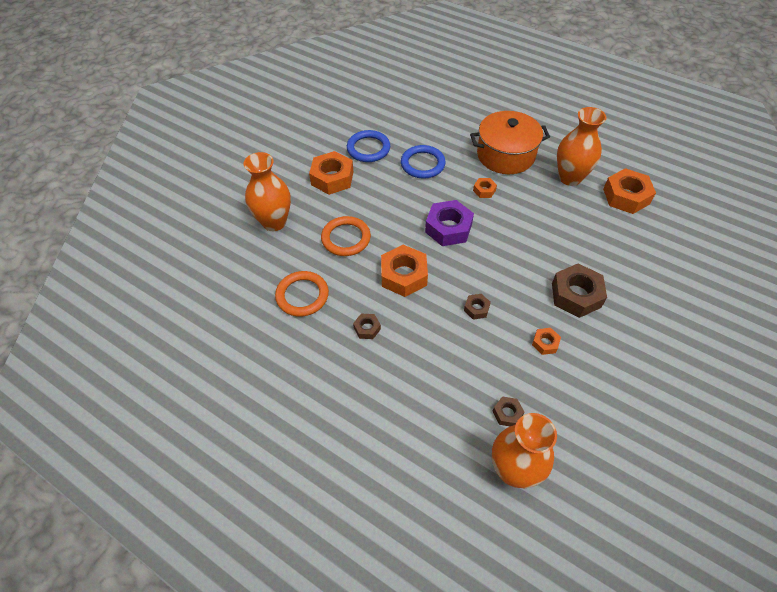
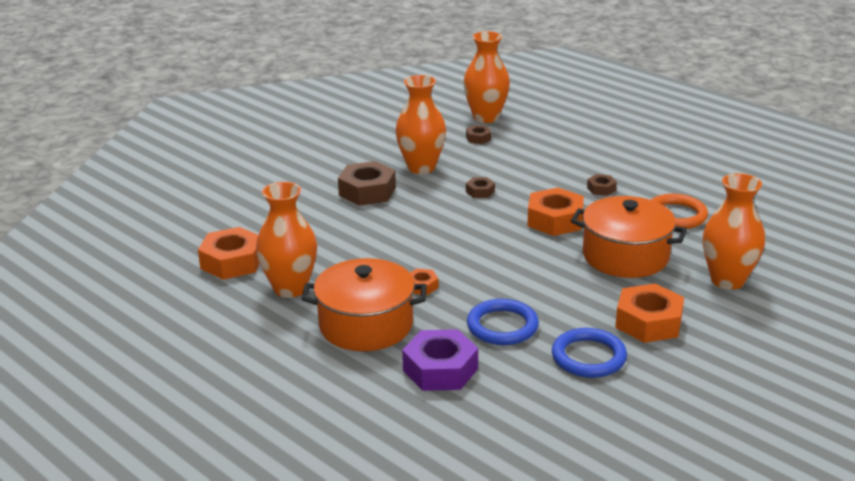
camera: 170 degrees left, 25 degrees down
orange ring [321,216,371,256] -> orange pot [571,196,687,278]
purple nut [425,200,474,246] -> purple nut moved to [402,329,478,391]
orange nut [532,328,561,355] -> orange vase [395,75,446,174]

